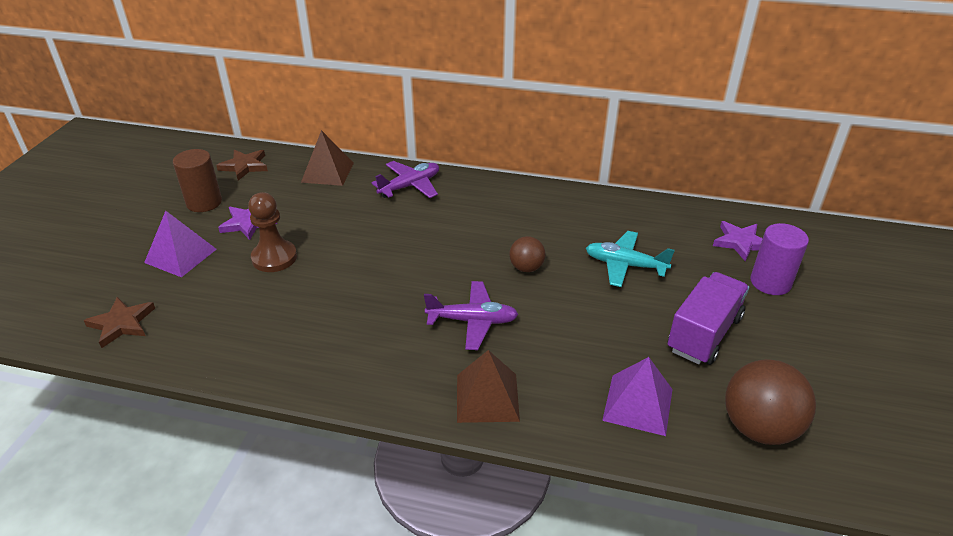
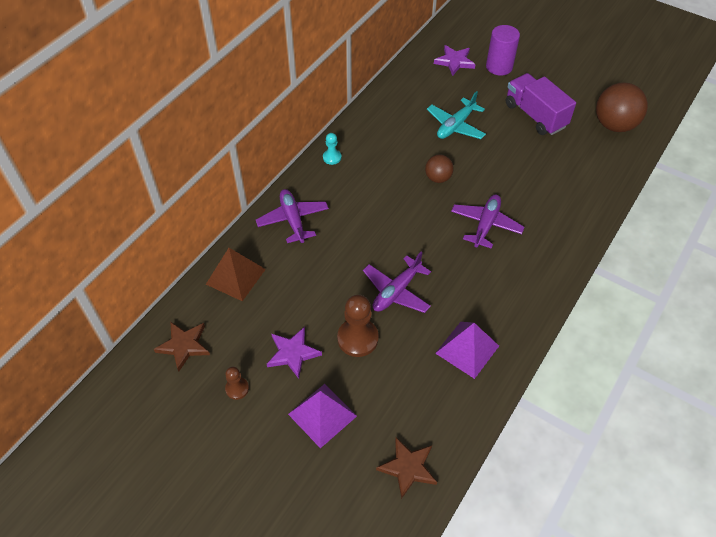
camera: 70 degrees left, 15 degrees up
brown cylinder [173,149,222,212] -> brown pawn [225,367,249,400]
brown pyramid [457,350,520,423] -> none
purple pyramid [602,357,673,436] -> purple pyramid moved to [435,322,499,379]
none -> turquoise pawn [323,133,341,165]
none -> purple plane [363,252,431,313]

